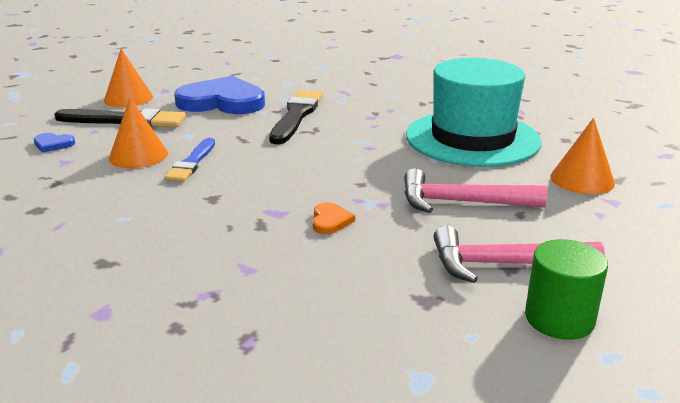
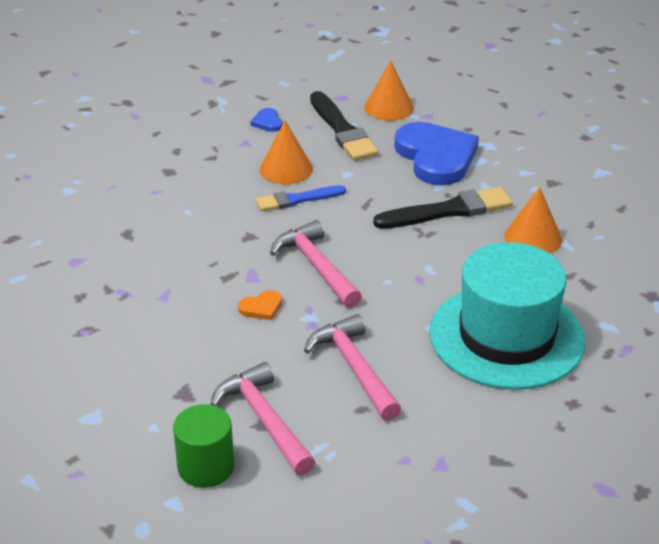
camera: 60 degrees right, 10 degrees up
orange cone [551,118,615,194] -> orange cone moved to [504,187,562,253]
none -> pink hammer [270,220,362,308]

